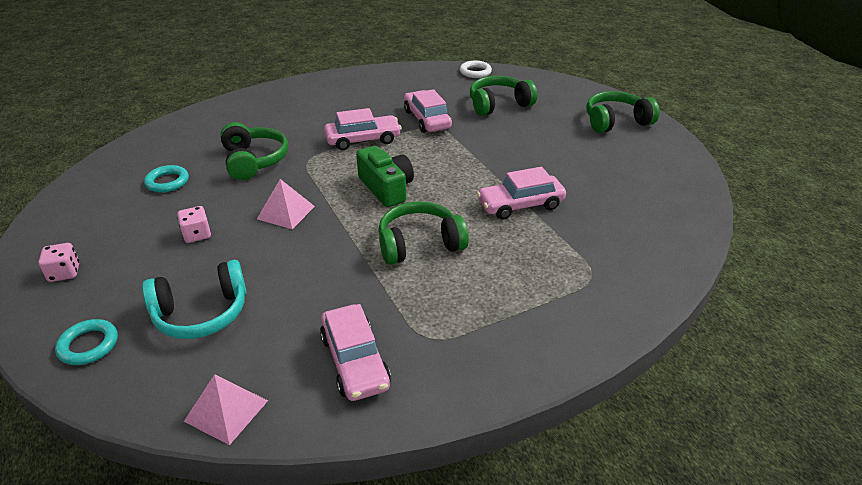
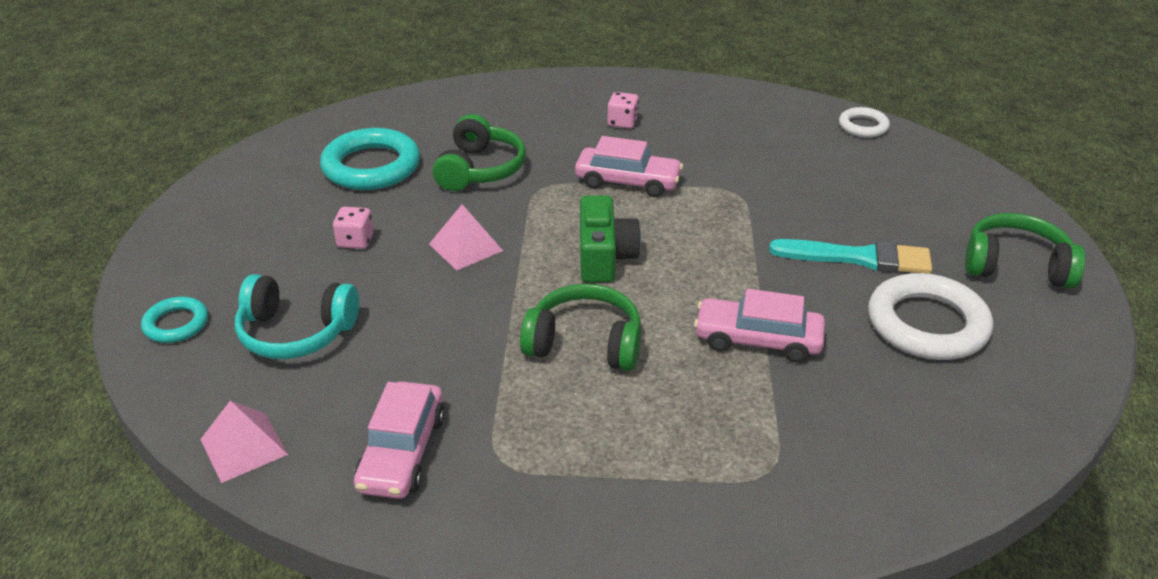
camera: 30 degrees right, 0 degrees up
pink dice [38,243,80,282] -> pink dice moved to [607,92,639,129]
turquoise ring [144,165,189,193] -> turquoise ring [320,128,420,190], size x1.87
pink car [404,89,452,133] -> none
green headphones [470,76,537,116] -> none
none -> turquoise brush [769,239,932,274]
none -> white ring [868,273,993,360]

